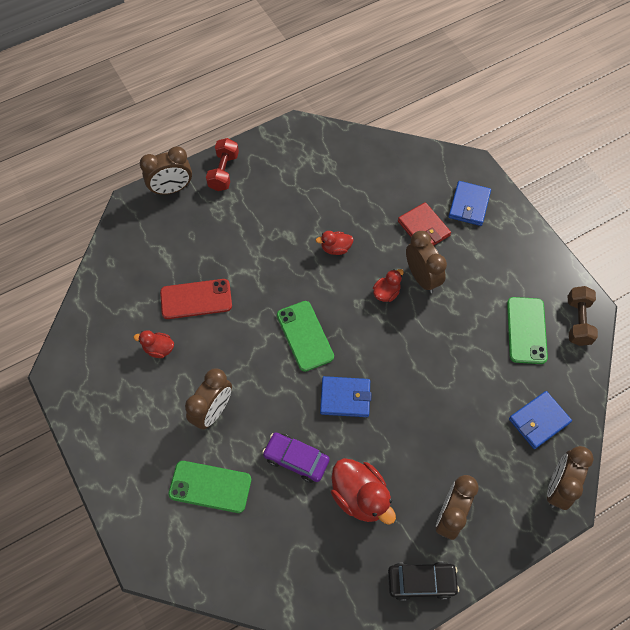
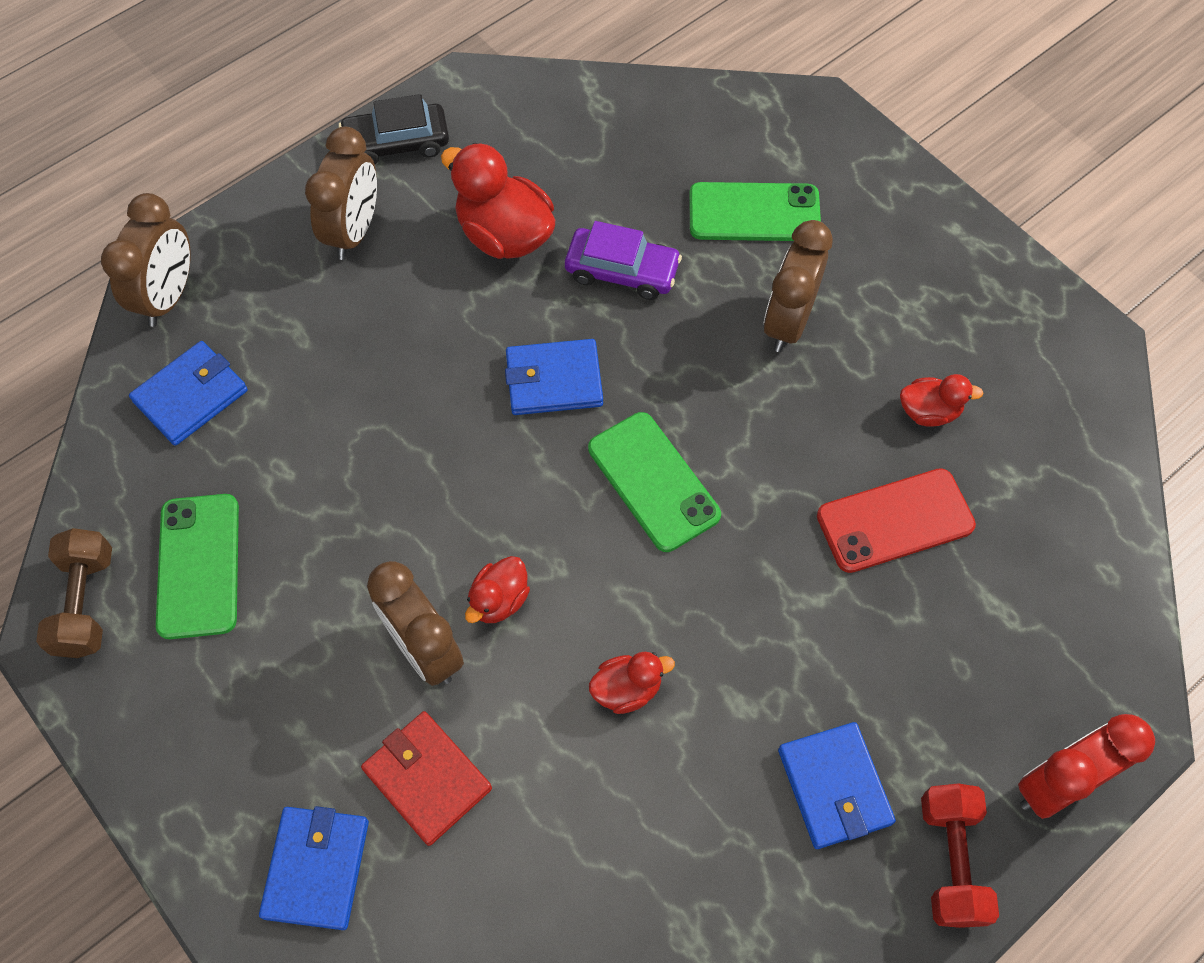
camera: 170 degrees right, 0 degrees up
brown clock [140,146,192,195] -> red clock [1018,714,1155,819]
none -> blue wallet [778,722,896,849]

